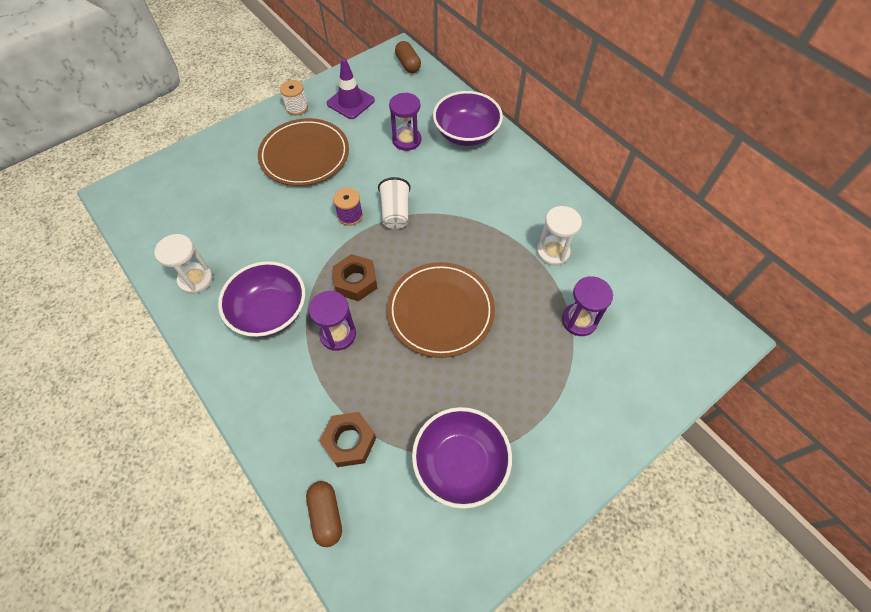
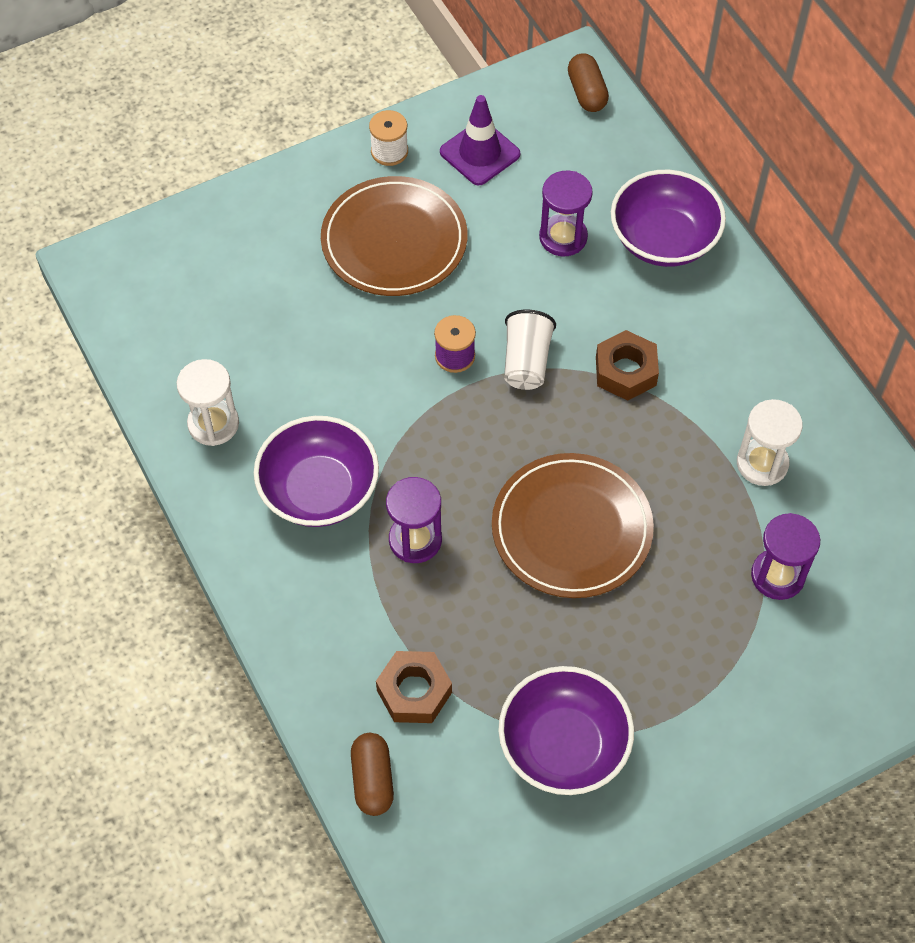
camera: 10 degrees right, 0 degrees up
brown nut [333,254,377,301] -> brown nut moved to [596,330,659,401]

